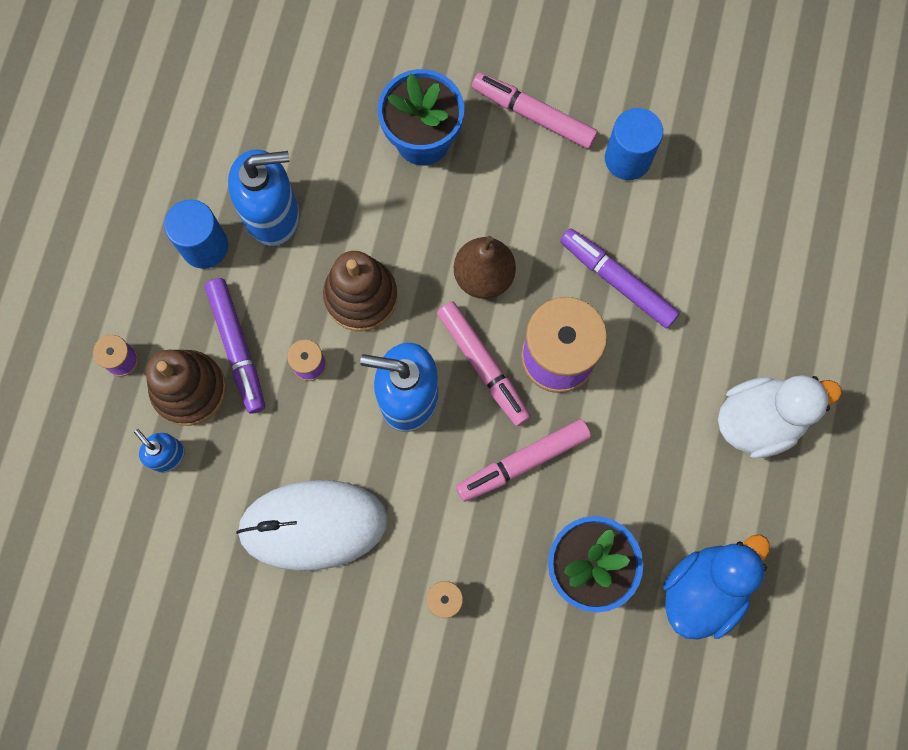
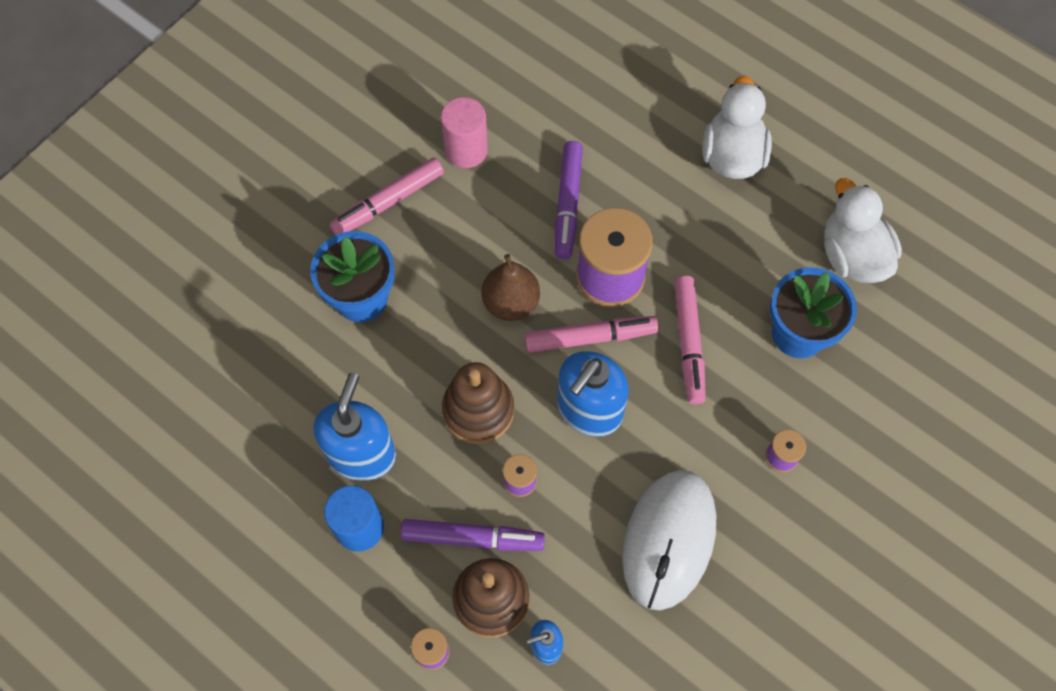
camera: 65 degrees left, 10 degrees down
purple marker [560,228,680,328] -> purple marker turned 60 degrees counterclockwise [555,141,583,259]
blue cylinder [605,108,663,180] -> pink cylinder [441,97,488,168]
blue duck [663,534,770,640] -> white duck [824,178,902,283]

